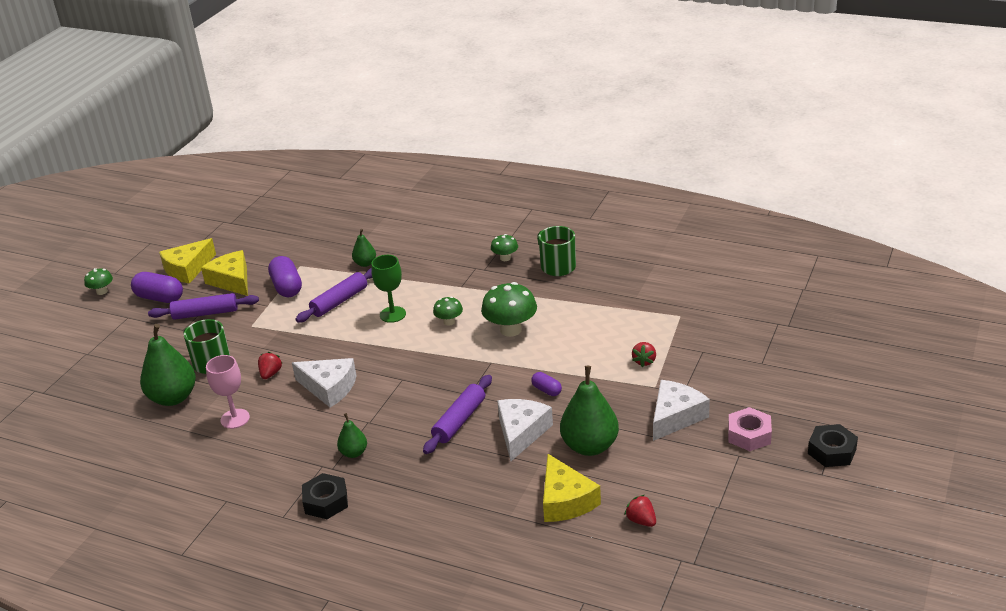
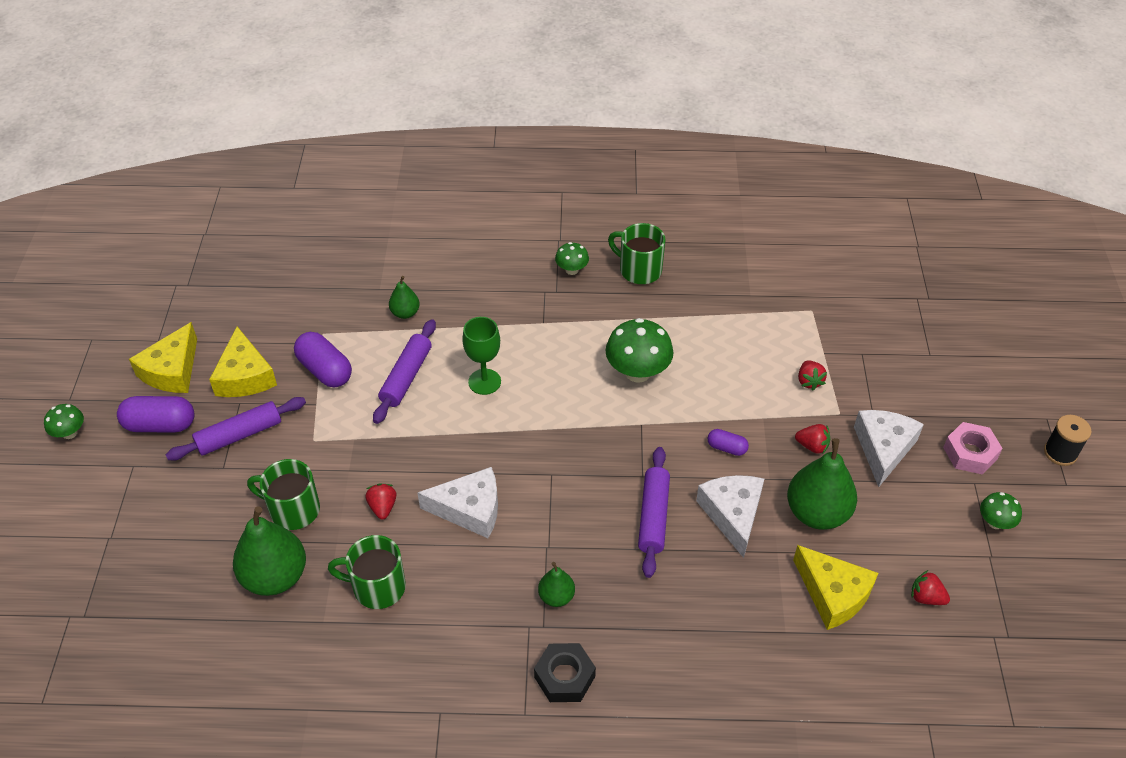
camera: 25 degrees left, 15 degrees up
yellow cheese [201,250,248,296] -> yellow cheese turned 135 degrees counterclockwise [209,327,277,397]
pink goblet [206,355,250,429] -> green mug [328,535,406,609]
green mushroom [433,296,463,326] -> green mushroom moved to [980,492,1022,529]
black nut [808,424,858,467] -> black spool [1044,415,1092,466]
none -> red strawberry [795,424,830,454]

